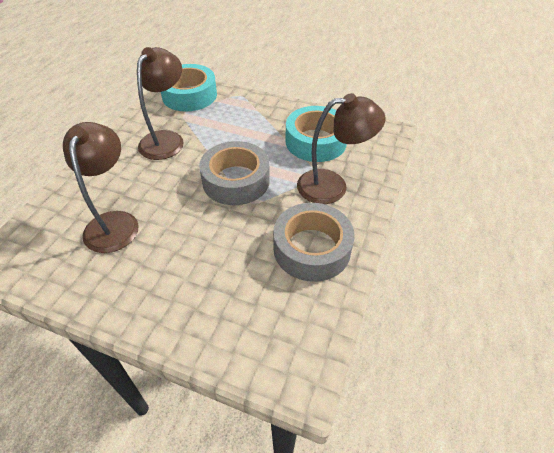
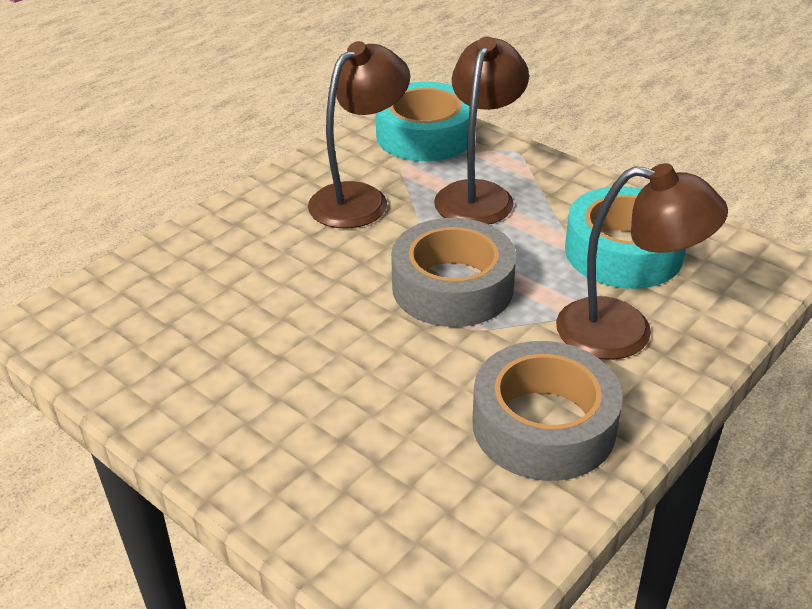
camera: 20 degrees right, 10 degrees down
brown lamp [63,122,139,253] -> brown lamp moved to [434,37,529,225]

